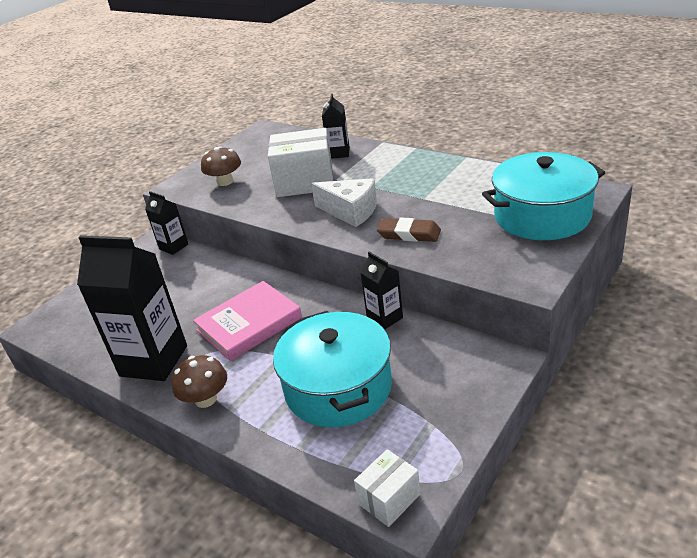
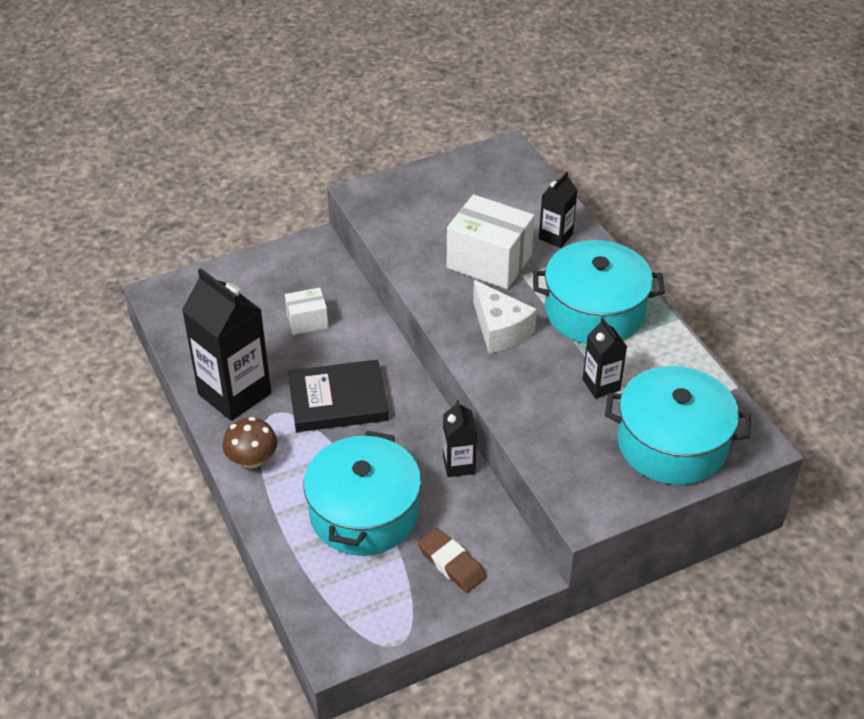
camera: 25 degrees right, 10 degrees up
black carton [145,191,188,255] -> black carton moved to [583,317,627,398]
pink book [193,281,302,361] -> black book [288,360,389,432]
brown mushroom [201,147,241,186] -> none
white box [354,449,421,527] -> white box moved to [285,288,328,335]
brown eraser [377,217,441,242] -> brown eraser moved to [417,528,486,593]
none -> turquoise pot [533,240,665,344]

